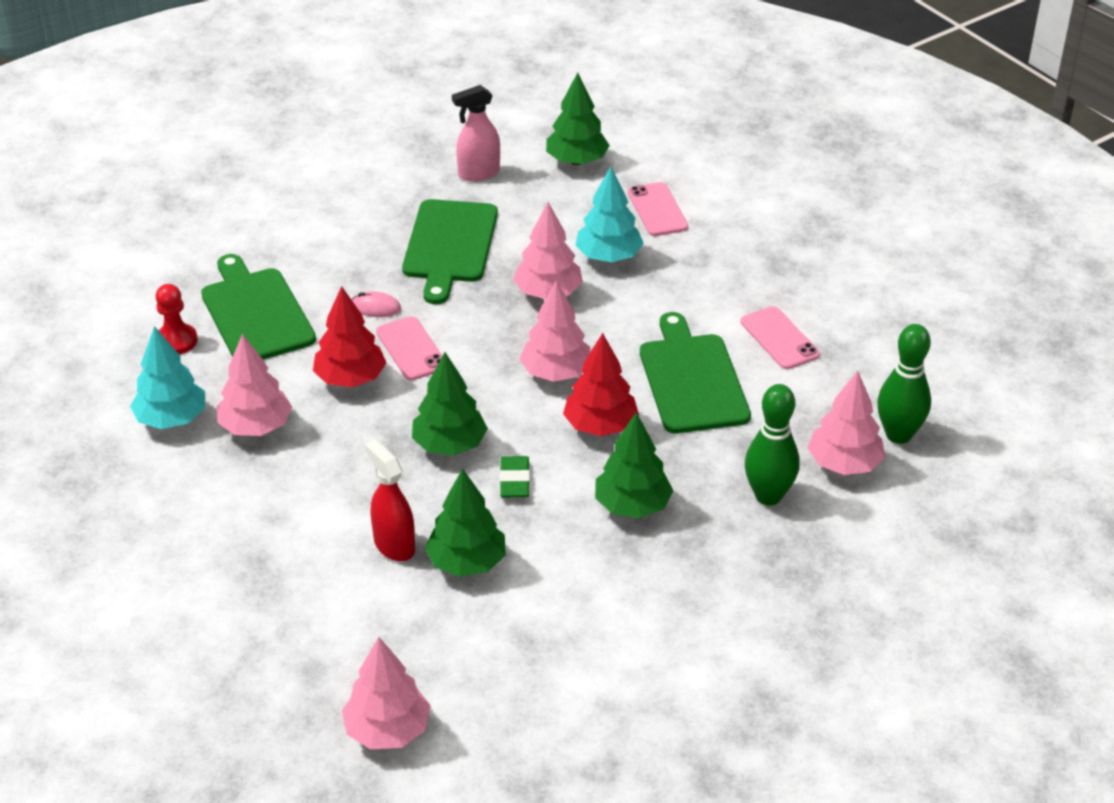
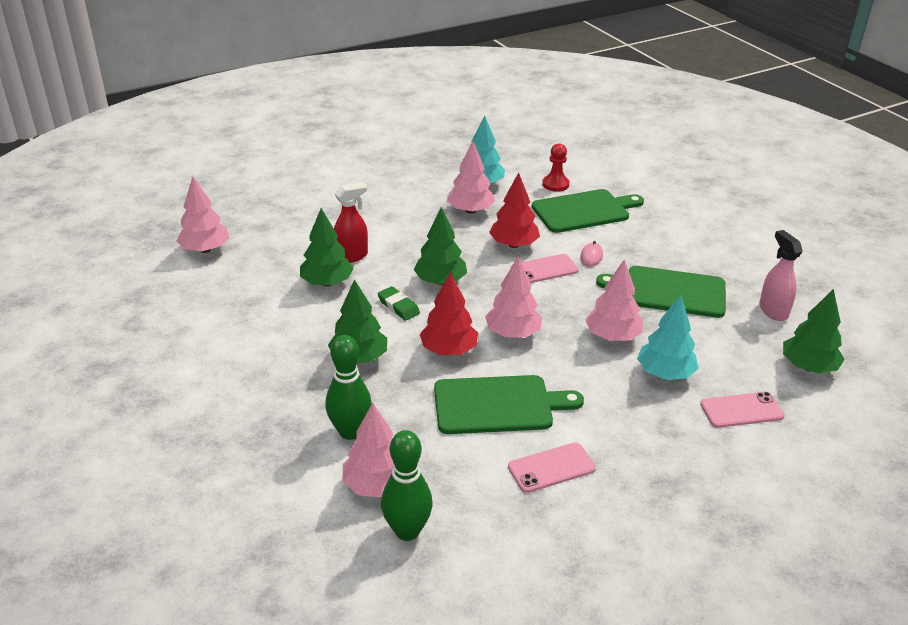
camera: 95 degrees right, 5 degrees down
green eraser [500,456,530,498] -> green eraser turned 45 degrees clockwise [377,286,420,321]

